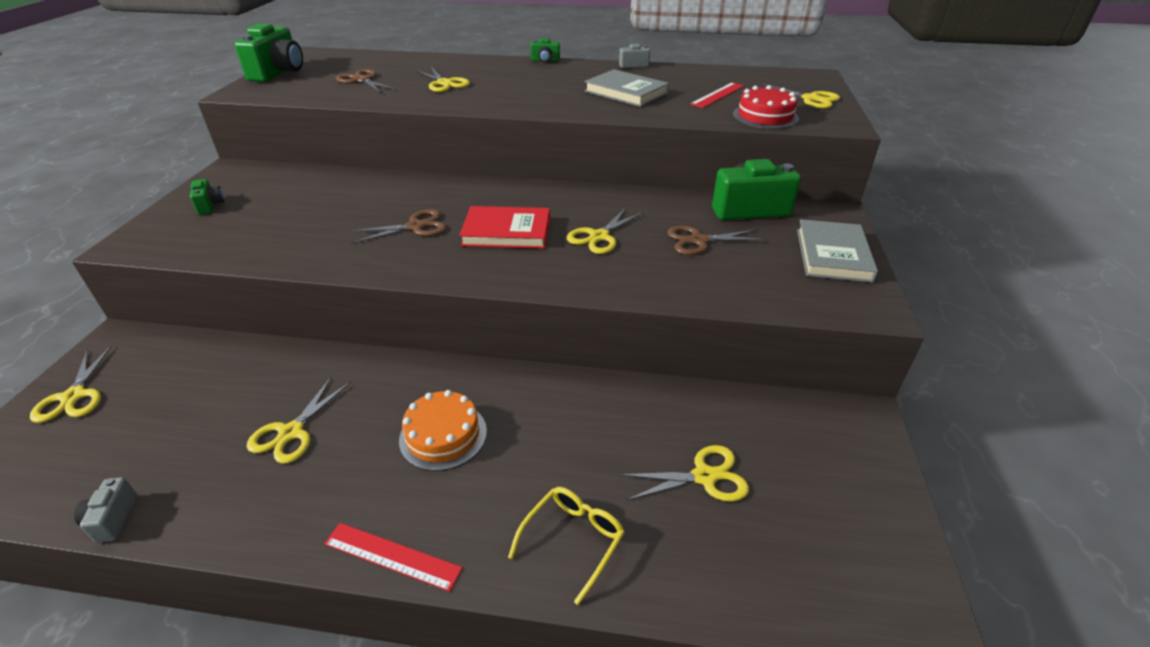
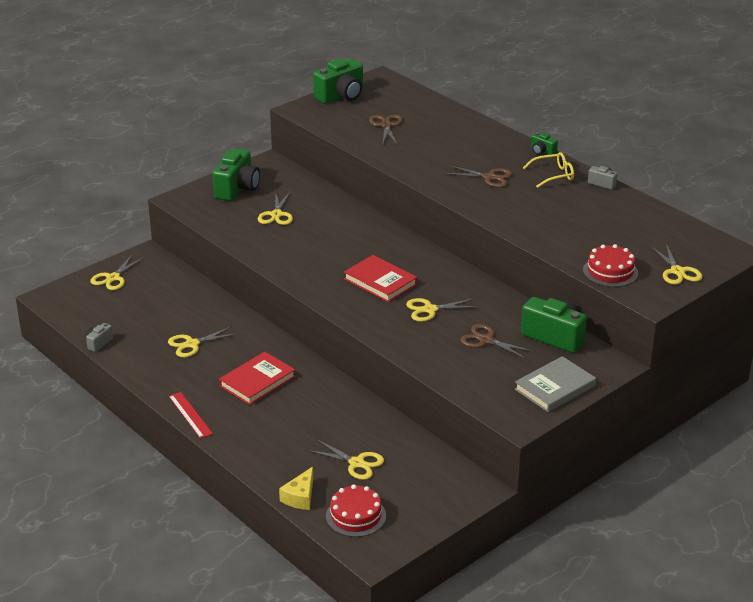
camera: 40 degrees right, 5 degrees down
green camera [190,179,224,215] -> green camera [213,148,260,201], size x2.05
brown scissors [349,209,447,244] -> brown scissors moved to [445,165,512,188]
orange cake [399,390,487,471] -> red book [219,352,296,405]
yellow scissors [416,67,470,92] -> yellow scissors moved to [258,192,293,225]
yellow glasses [508,487,625,605] -> yellow glasses moved to [523,152,574,188]
grey book [585,69,669,107] -> none
red ruler [690,82,745,108] -> none
none -> yellow cheese [279,467,313,510]
none -> red cake [326,484,386,537]

